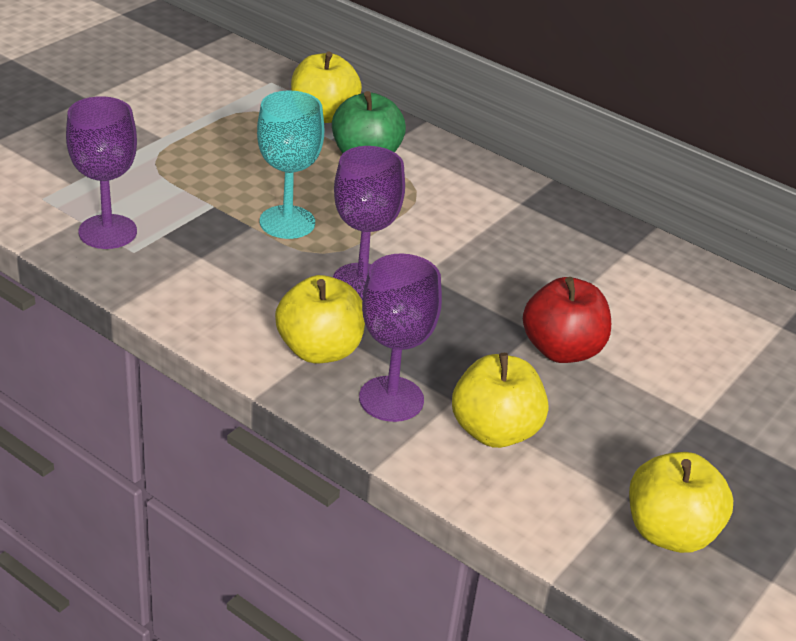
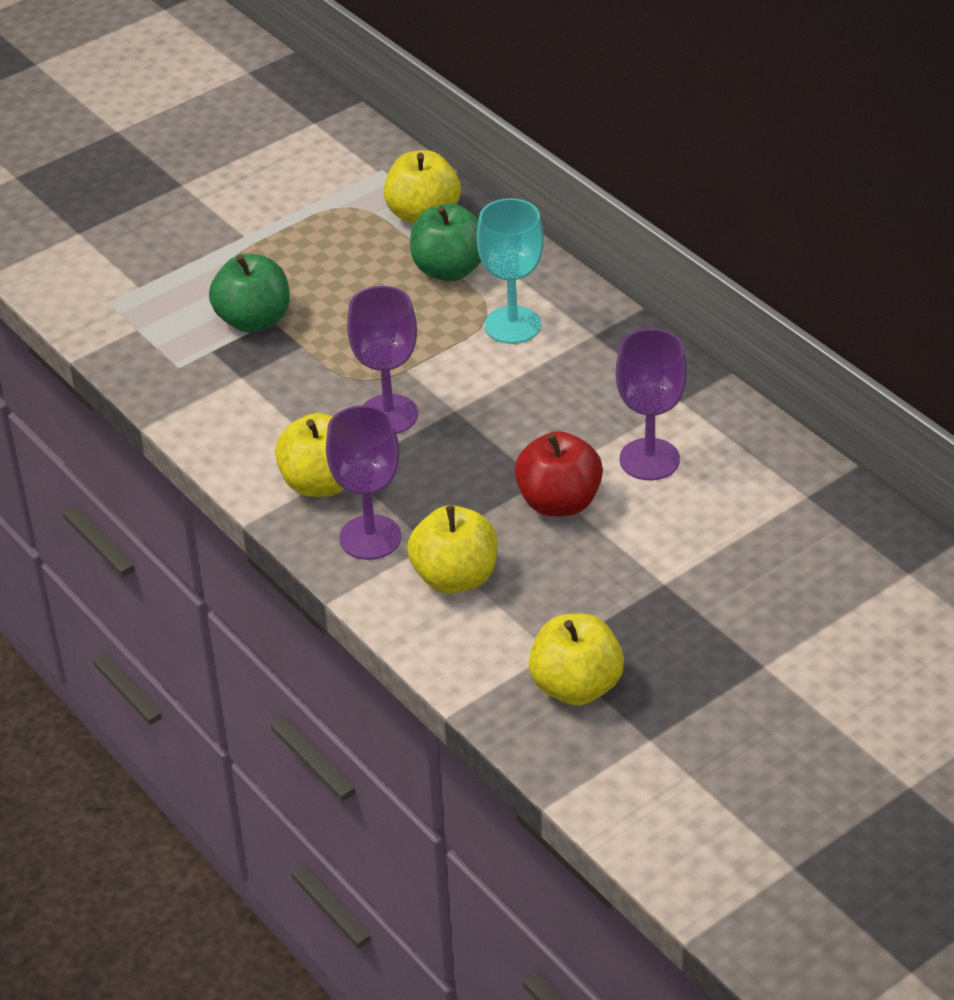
camera: 20 degrees right, 5 degrees up
purple goblet [66,96,137,249] -> purple goblet moved to [616,329,687,480]
turquoise goblet [257,90,324,239] -> turquoise goblet moved to [477,198,544,344]
none -> green apple [209,254,290,333]

